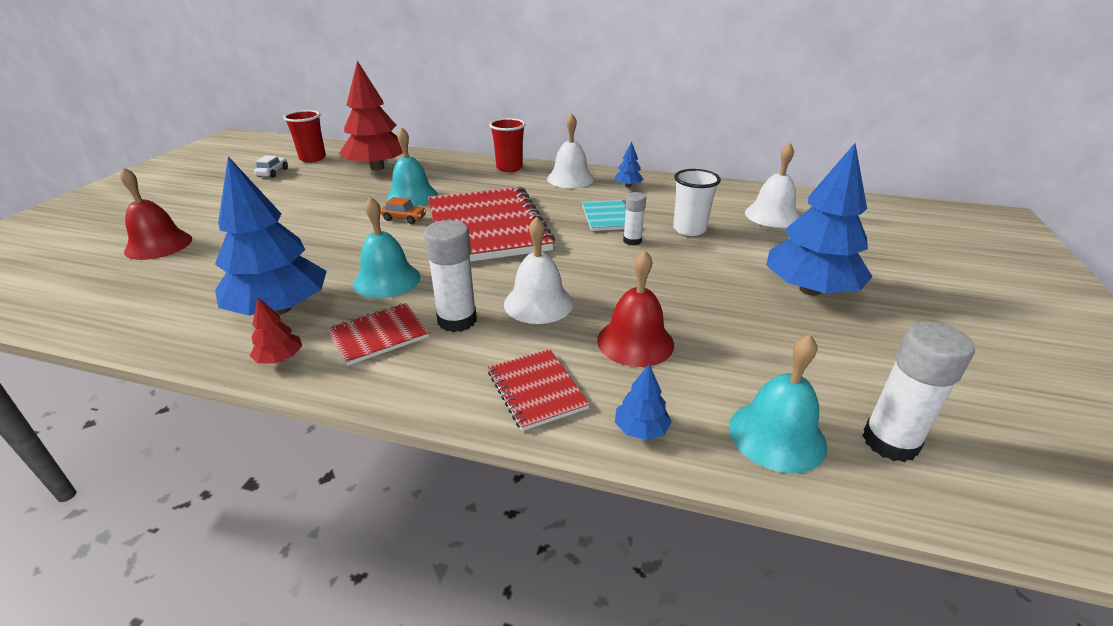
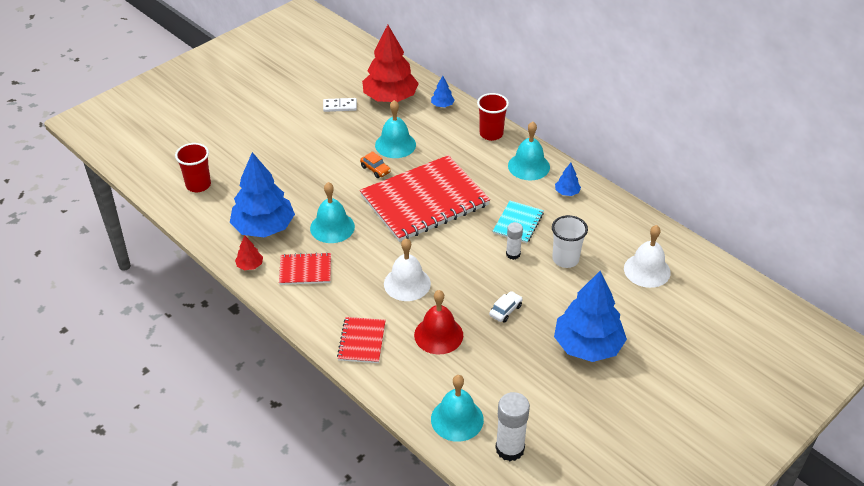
camera: 30 degrees right, 10 degrees up
red bell [120,167,192,260] -> none
white car [254,156,288,178] -> white car moved to [489,291,523,322]
red cup [283,110,326,162] -> red cup moved to [175,143,211,192]
white glue stick [424,220,477,332] -> none
red notebook [428,187,555,262] -> red notebook turned 45 degrees clockwise [360,155,490,242]
white bell [547,113,594,188] -> turquoise bell [508,122,550,180]
blue tree [615,364,672,440] -> blue tree moved to [431,76,455,107]
none -> white domino [323,98,357,112]

